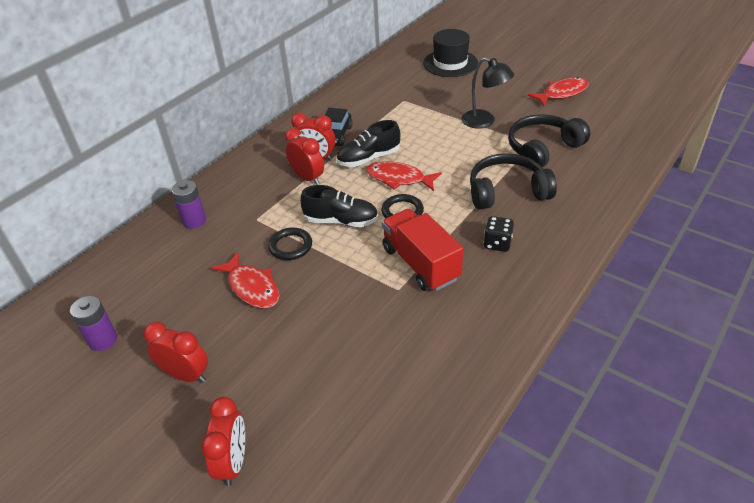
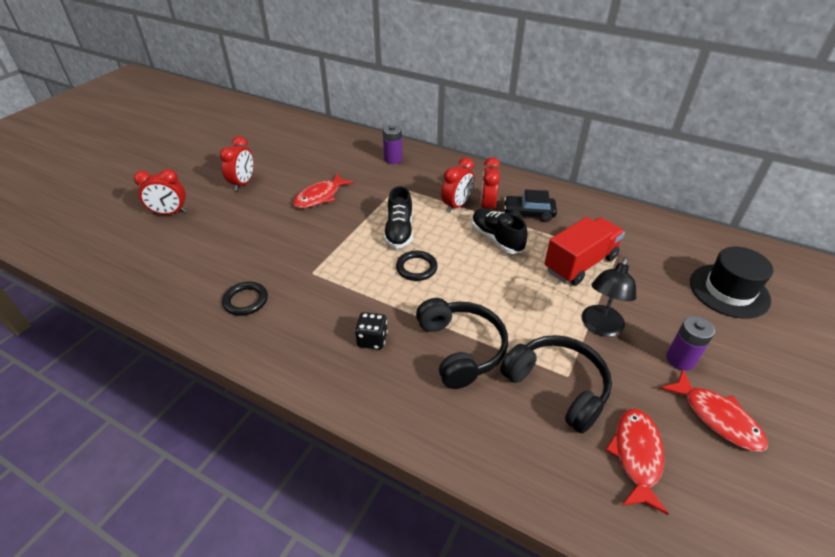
camera: 80 degrees right, 0 degrees up
purple battery [70,296,117,351] -> purple battery moved to [666,316,715,371]
black ring [268,228,312,260] -> black ring moved to [222,282,268,316]
red fish [366,161,442,191] -> red fish moved to [605,409,669,515]
red truck [382,209,463,291] -> red truck moved to [544,217,625,285]

